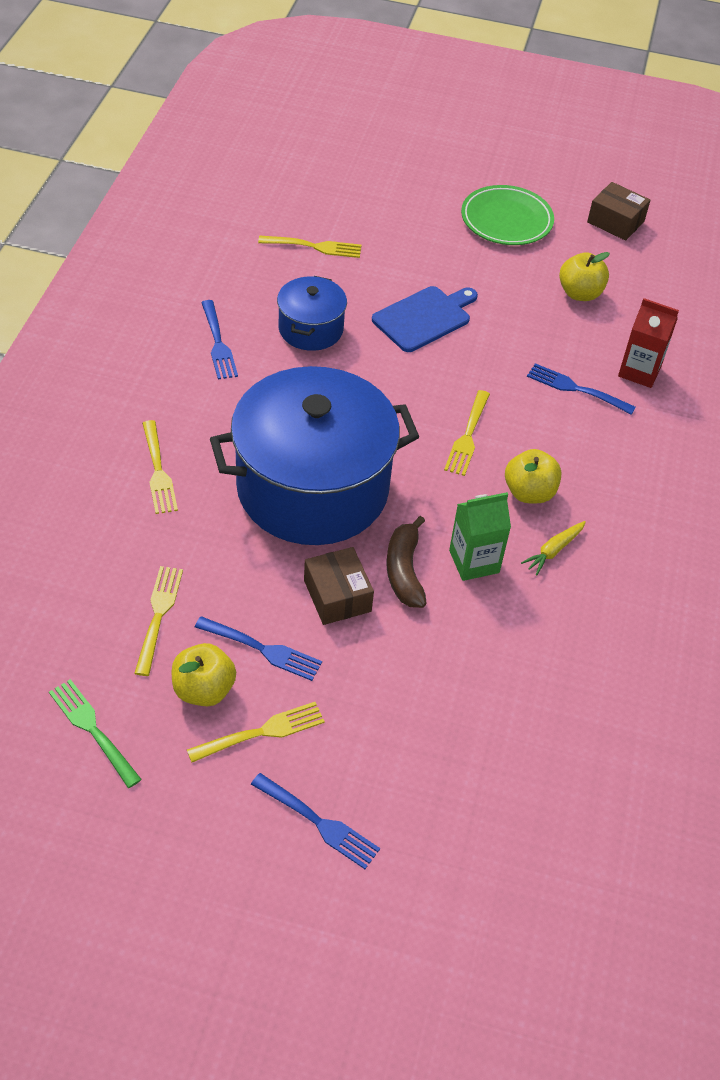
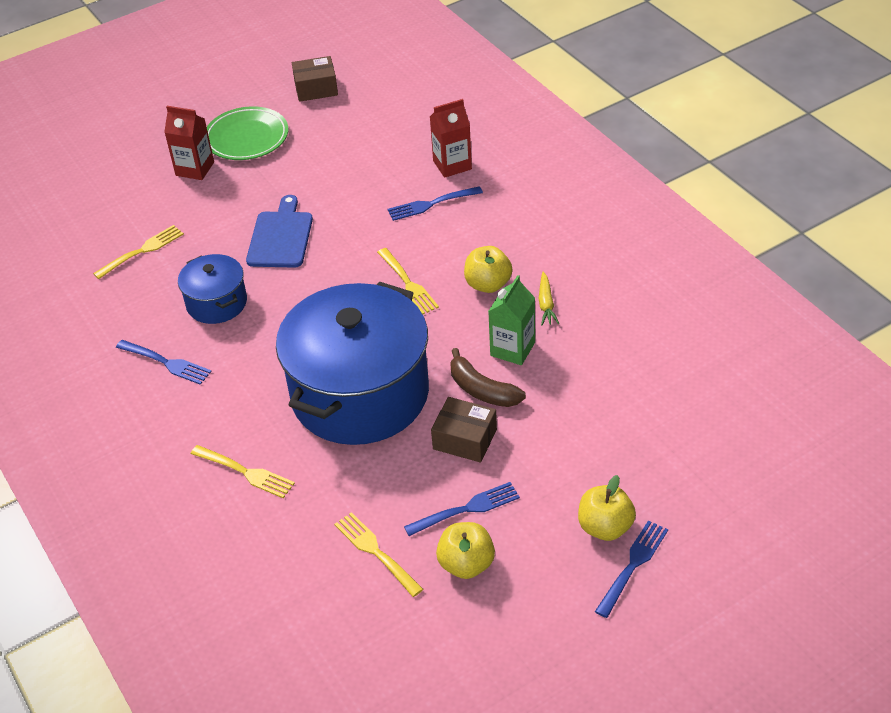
camera: 40 degrees left, 5 degrees down
green fork [49,679,142,788] -> none
yellow fork [187,702,325,762] -> none
blue fork [251,773,380,869] -> blue fork turned 45 degrees counterclockwise [595,520,668,618]
yellow apple [559,252,610,301] -> yellow apple moved to [578,475,636,541]
none -> red carton [164,106,214,180]

